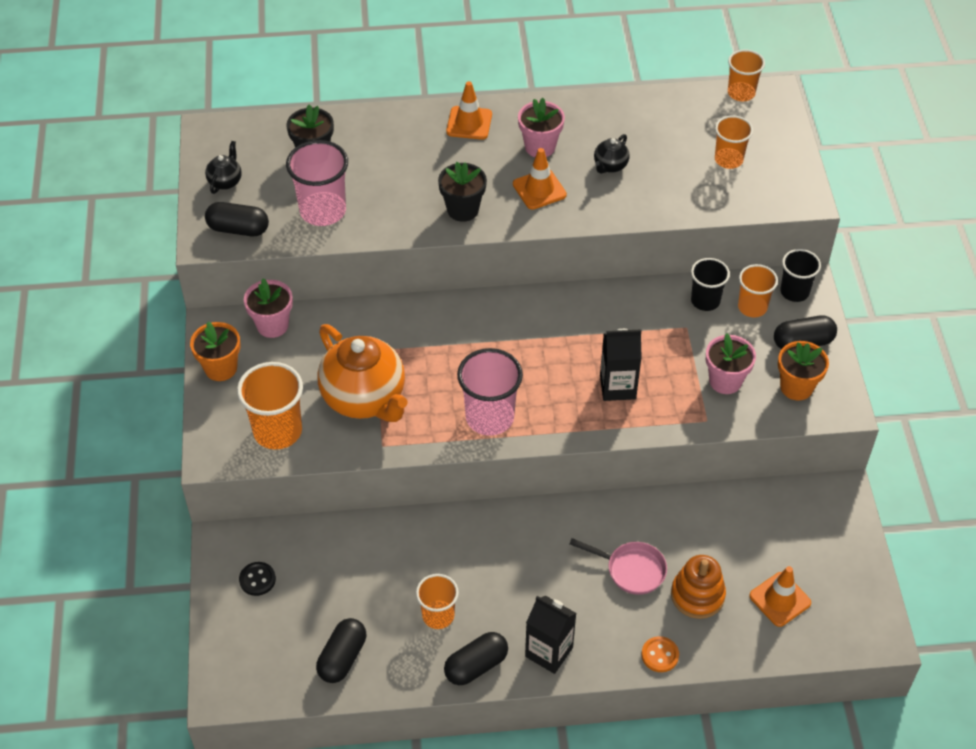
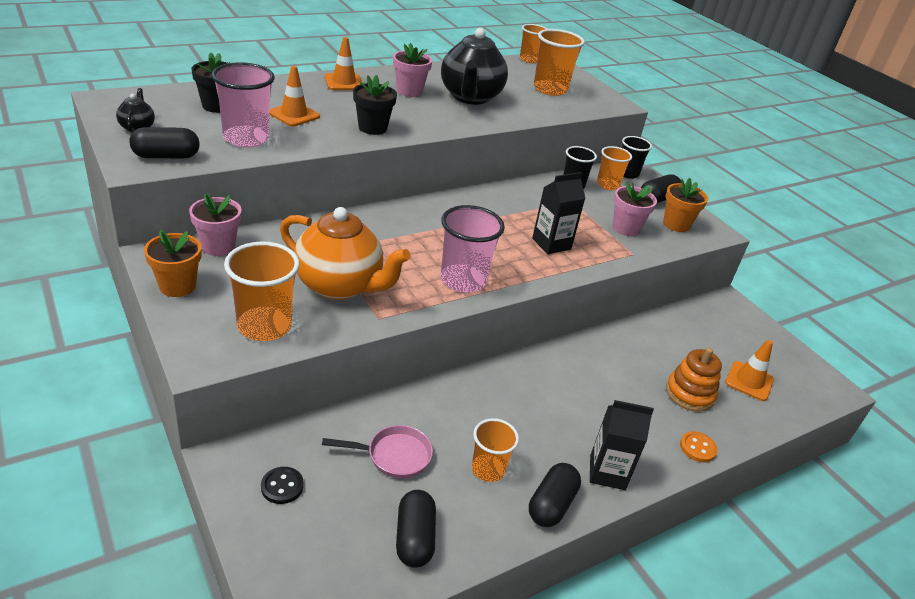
camera: 30 degrees left, 15 degrees down
orange traffic cone [513,148,567,210] -> orange traffic cone moved to [270,66,320,126]
pink pan [570,538,667,595] -> pink pan moved to [322,425,433,478]
black teapot [594,134,630,174] -> black teapot [441,28,508,105], size x2.29
orange cup [715,115,753,169] -> orange cup [534,29,585,96], size x1.57

